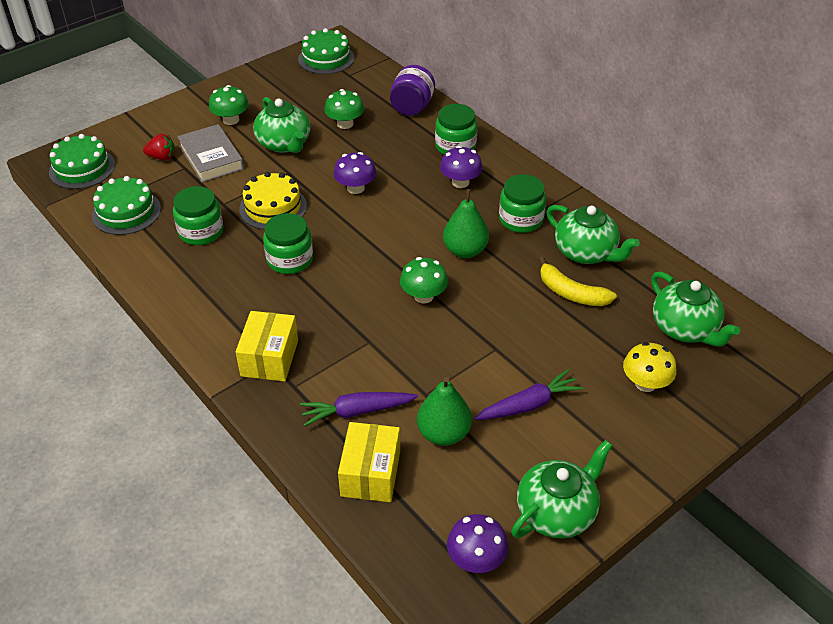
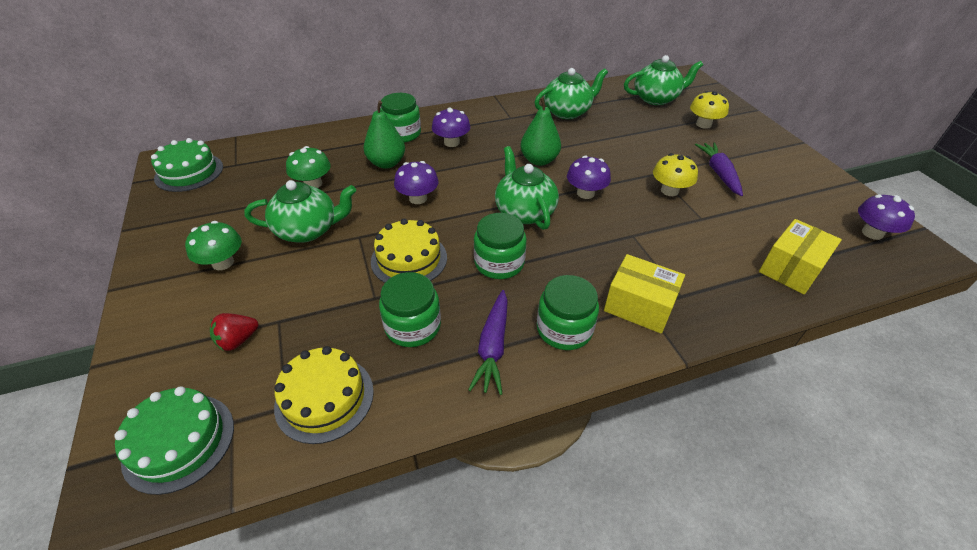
camera: 70 degrees left, 0 degrees up
green cake [92,176,161,235] -> yellow cake [274,346,374,444]
red strawberry [143,133,175,161] -> red strawberry turned 150 degrees counterclockwise [210,313,258,351]
grey book [177,124,244,182] -> none
purple carrot [300,392,418,427] -> purple carrot moved to [468,290,508,395]
yellow box [338,422,400,502] -> yellow box turned 75 degrees counterclockwise [759,219,842,294]
purple jar [390,65,435,116] -> none
green mushroom [400,257,448,304] -> purple mushroom [567,156,611,199]
green pear [417,377,472,446] -> green pear moved to [363,101,405,169]
green jar [499,174,546,233] -> green jar moved to [537,275,599,350]
green teapot [511,440,613,538] -> green teapot moved to [495,146,559,230]
yellow banana [539,257,617,306] -> none
none -> yellow mushroom [653,153,698,196]

